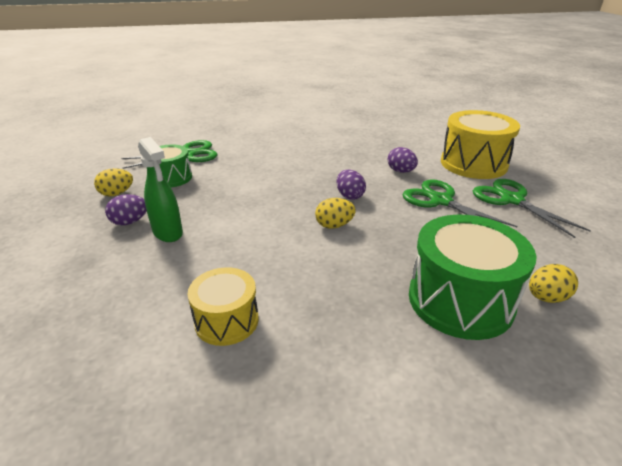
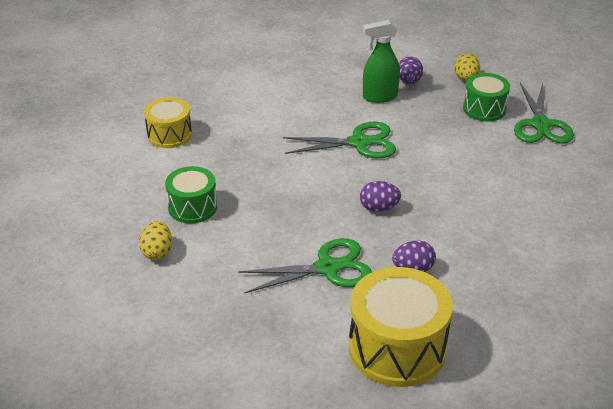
camera: 115 degrees right, 5 degrees up
yellow drum [187,267,259,346] -> yellow drum moved to [144,97,192,148]
yellow egg [315,198,356,229] -> none
green drum [409,215,537,340] -> green drum [165,166,217,224], size x0.59
green scissors [473,179,591,238] -> green scissors moved to [283,122,396,159]

